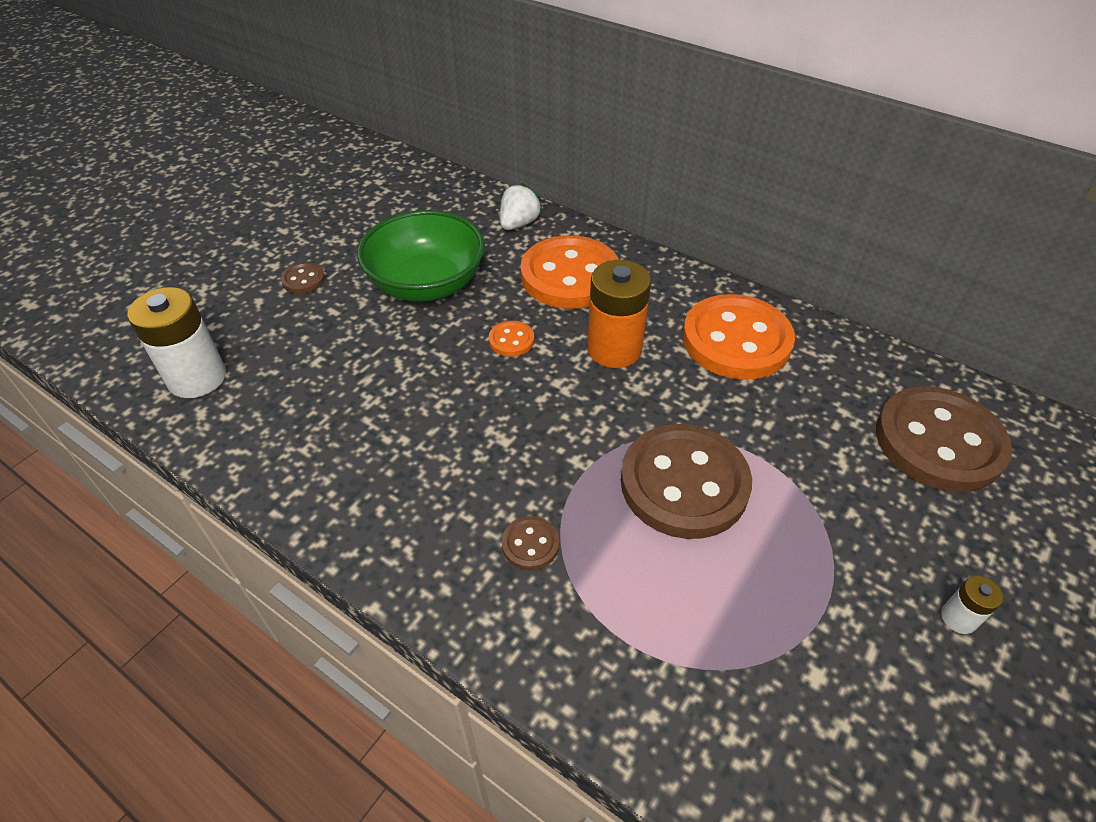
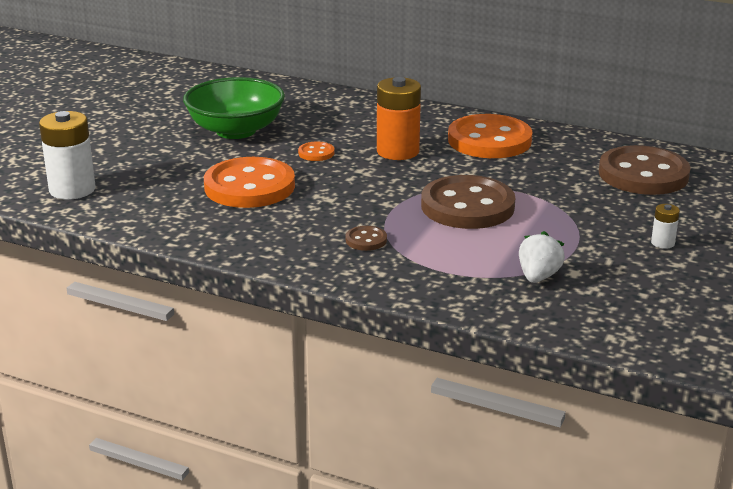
camera: 10 degrees left, 20 degrees down
brown button [281,262,325,294] -> none
white strawberry [500,183,542,230] -> white strawberry moved to [519,231,565,283]
orange button [520,235,619,309] -> orange button moved to [204,157,295,208]

